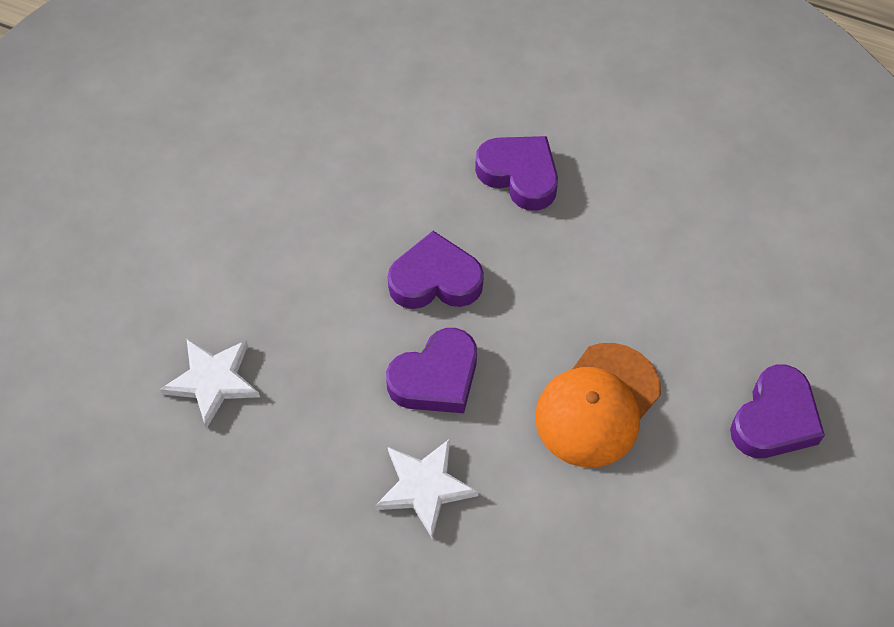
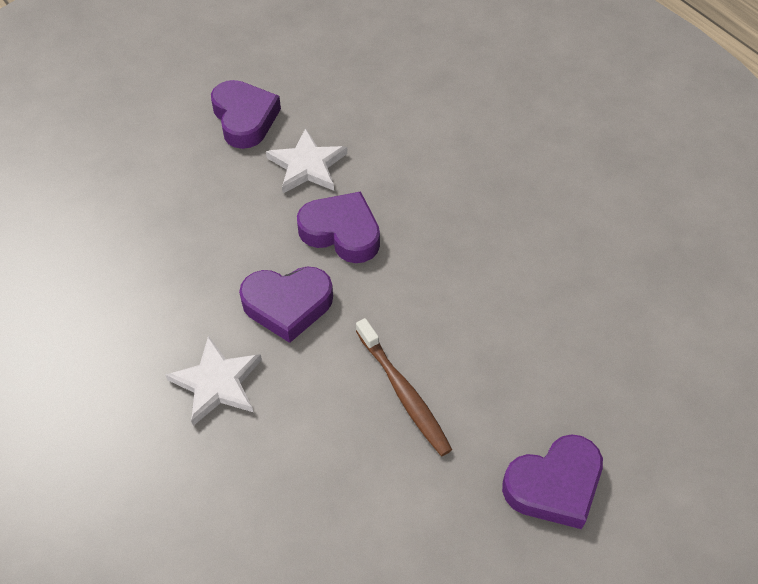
camera: 30 degrees right, 5 degrees down
white star [160,339,260,429] -> white star moved to [266,128,347,193]
purple heart [475,136,558,211] -> purple heart moved to [211,80,281,149]
orange cap [535,343,661,467] -> brown toothbrush [356,318,452,456]

